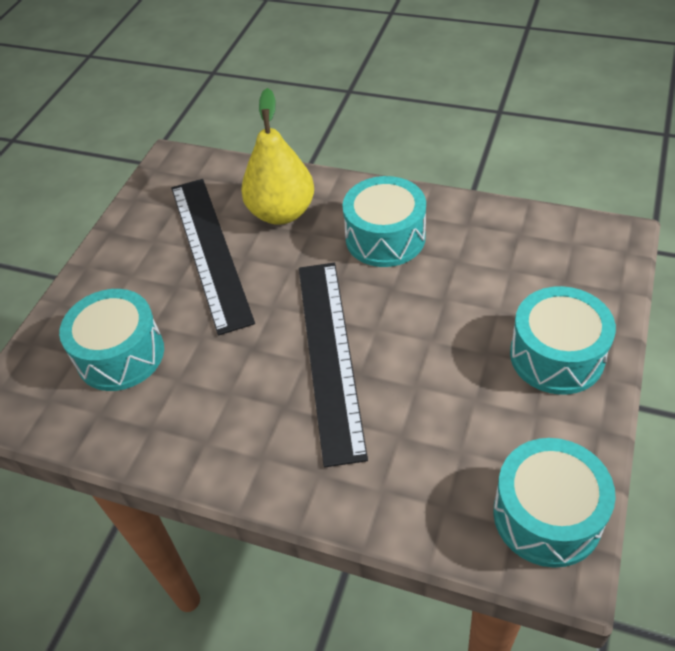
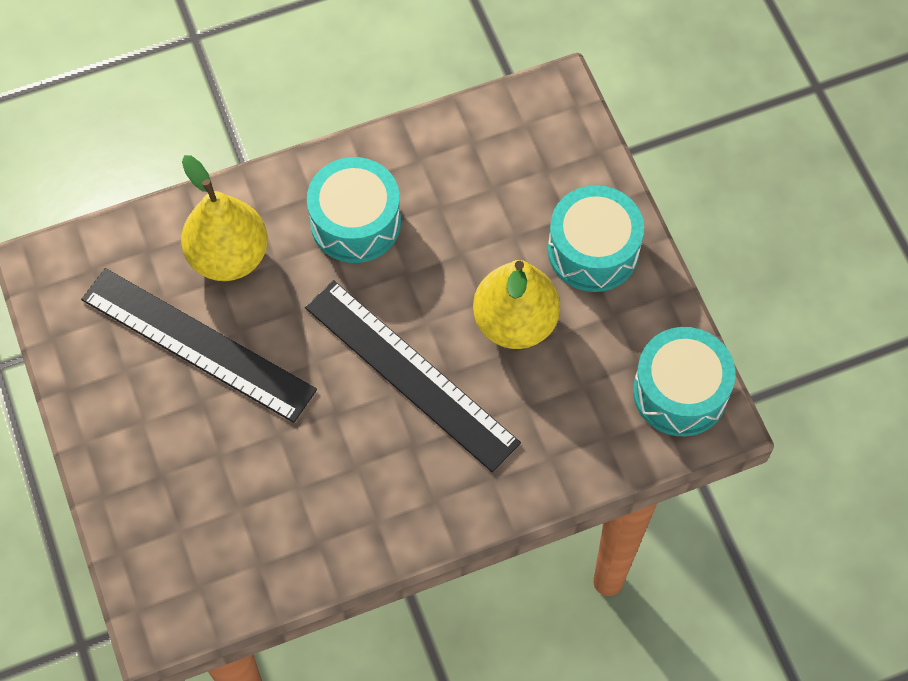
camera: 45 degrees left, 15 degrees up
turquoise drum [59,289,164,391] -> none
none -> yellow pear [473,260,560,349]

